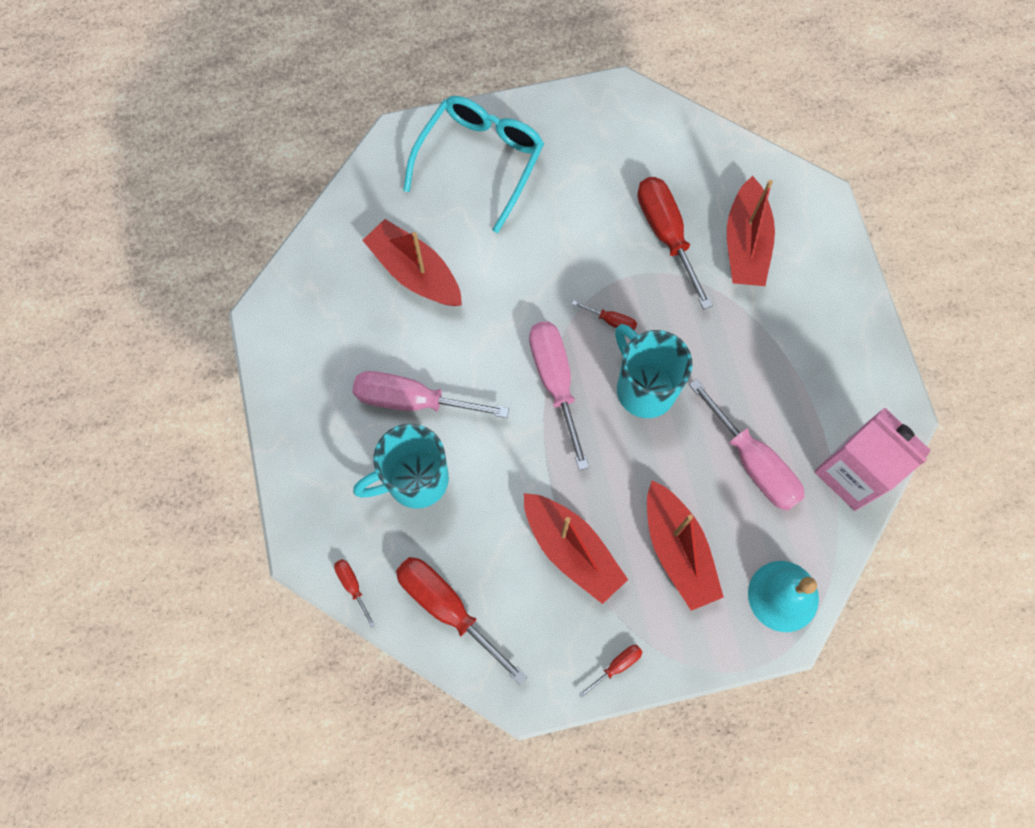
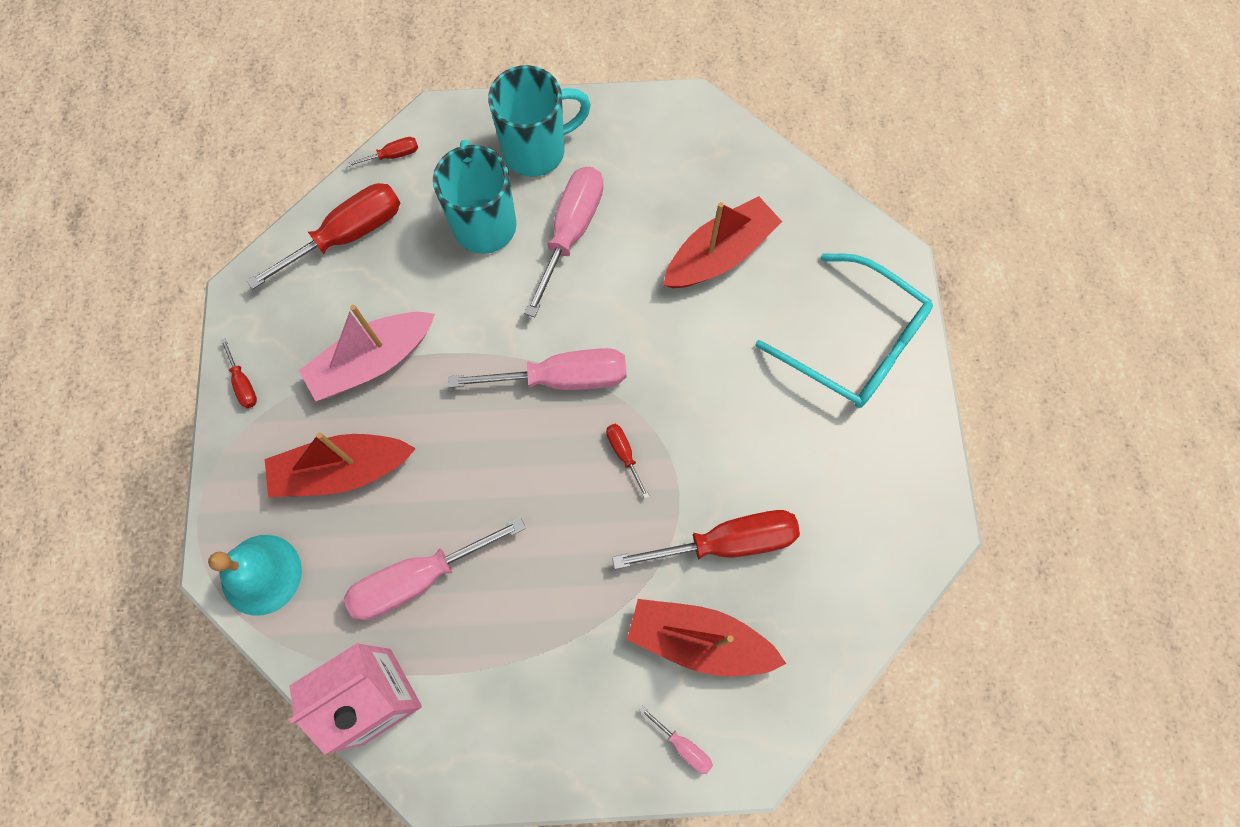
camera: 100 degrees right, 0 degrees up
red boat [524,493,628,604] -> pink boat [298,305,435,401]
red screwdriver [572,300,637,331] -> red screwdriver turned 120 degrees clockwise [606,424,649,499]
turquoise mug [615,324,693,418] -> turquoise mug moved to [488,65,591,177]
none -> pink screwdriver [639,706,713,774]

